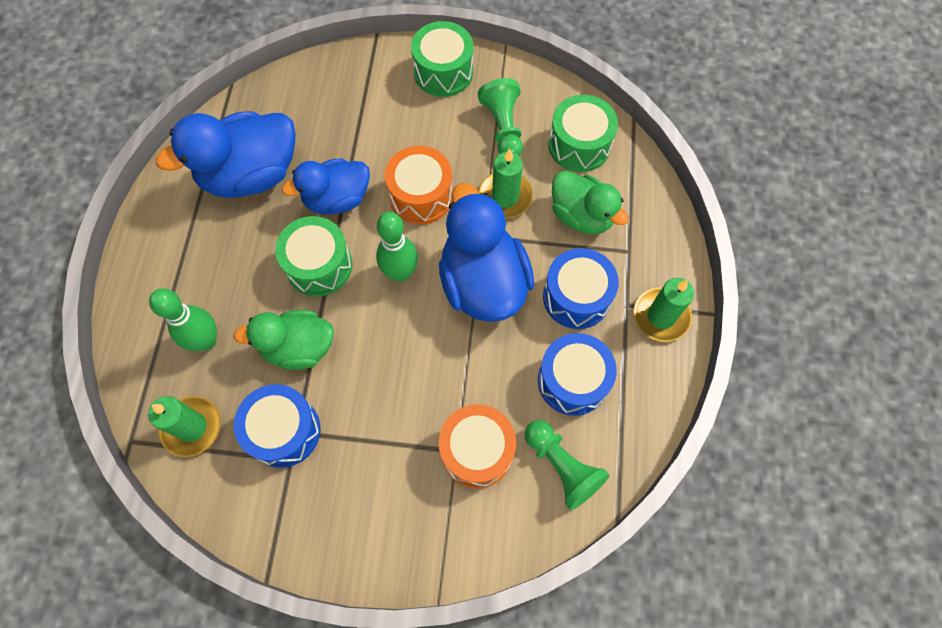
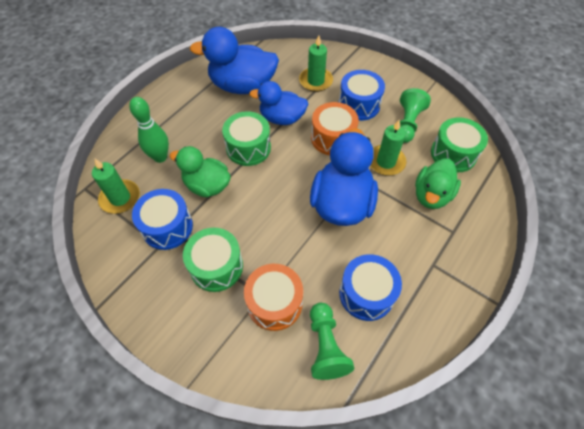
camera: 30 degrees right, 10 degrees down
green bowling pin [376,212,418,282] -> none
green drum [411,21,473,97] -> green drum moved to [183,228,243,292]
blue drum [543,248,619,329] -> blue drum moved to [339,70,385,121]
green duck [552,171,629,235] -> green duck turned 45 degrees clockwise [415,158,461,209]
green candle [634,278,694,342] -> green candle moved to [299,35,333,92]

